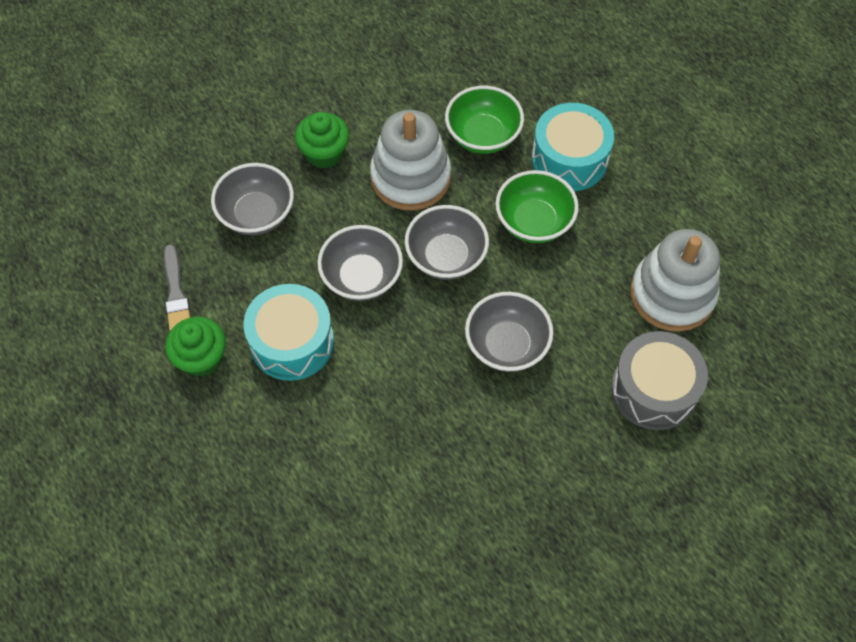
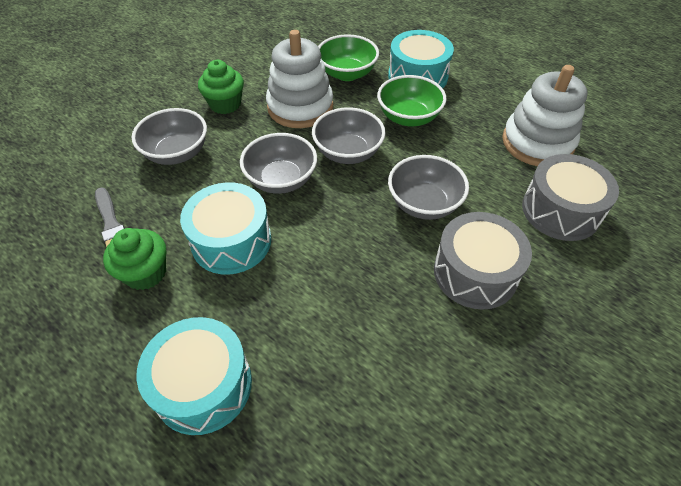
camera: 15 degrees left, 10 degrees down
none -> turquoise drum [137,317,252,435]
none -> grey drum [434,212,532,310]

